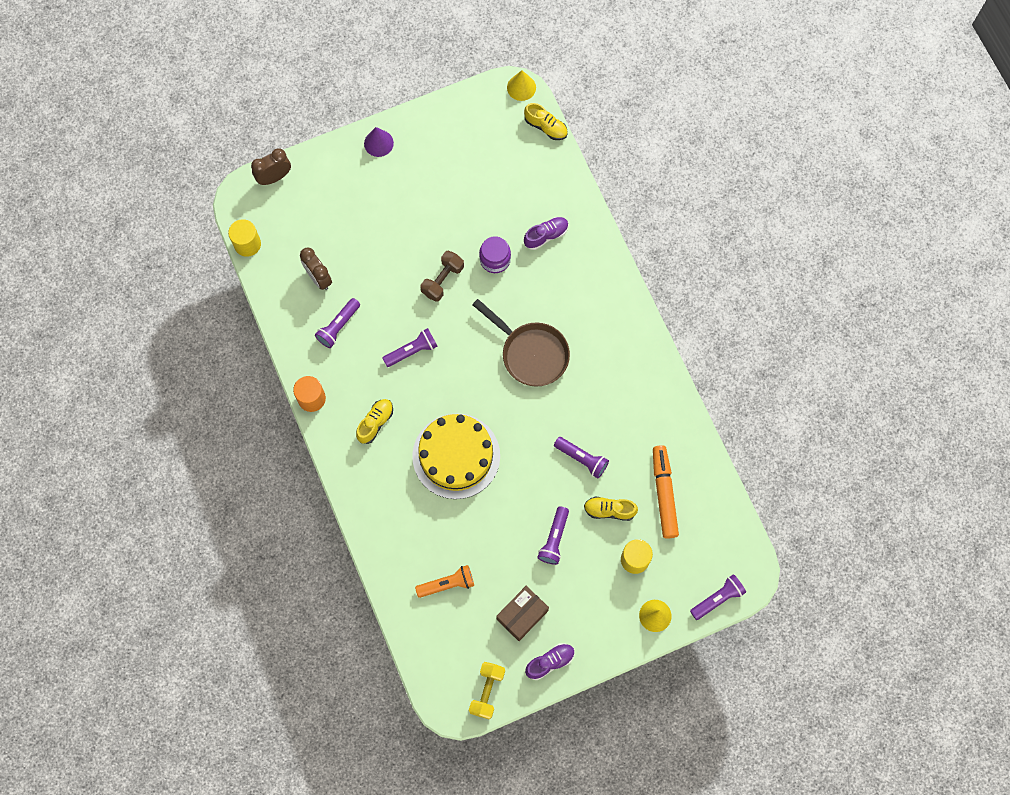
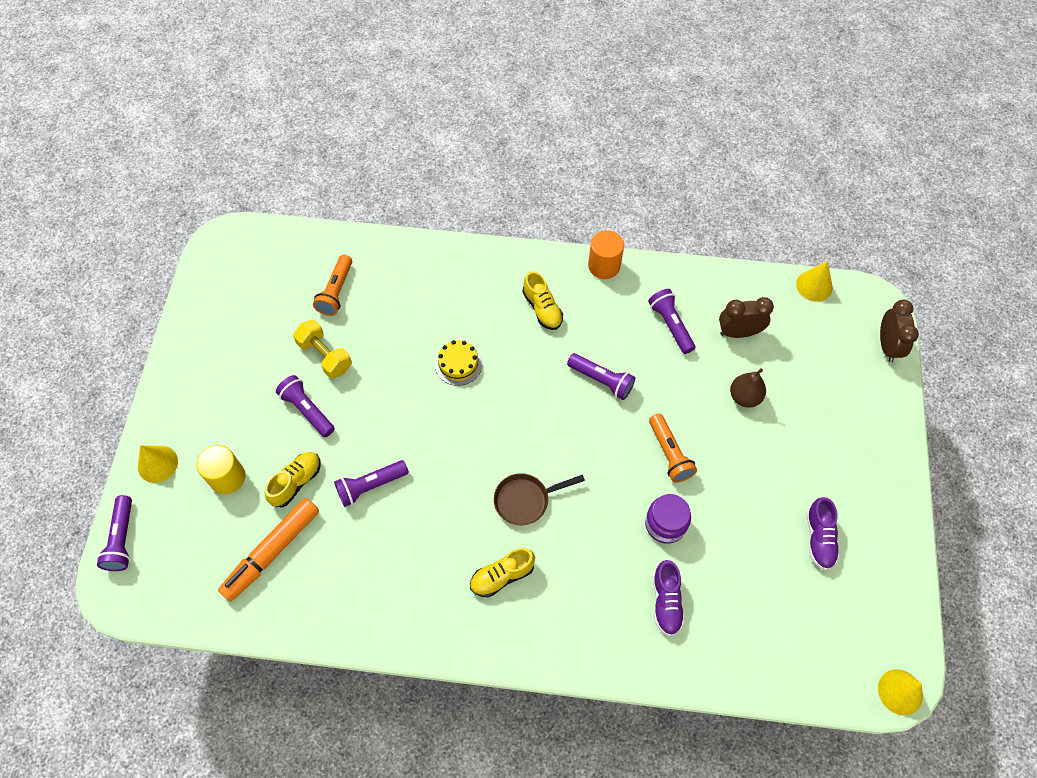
camera: 120 degrees right, 10 degrees down
yellow cylinder [228,219,261,257] -> yellow cone [796,261,833,302]
purple cone [364,127,394,157] -> none
purple flashlight [383,328,437,367] -> purple flashlight turned 60 degrees counterclockwise [567,353,635,400]
yellow cake [412,413,500,499] -> yellow cake [435,340,482,386], size x0.45
brown dumbbell [420,251,464,302] -> orange flashlight [649,414,697,483]
yellow dumbbell [469,662,505,719] -> yellow dumbbell moved to [293,320,352,379]
brown pan [472,299,570,387] -> brown pan [494,473,585,526], size x0.62
brown box [496,586,549,641] -> none
yellow shoe [524,103,568,140] -> yellow shoe moved to [470,548,535,597]
purple shoe [525,643,575,680] -> purple shoe moved to [806,497,840,570]
orange marker [653,445,679,538] -> orange marker turned 105 degrees clockwise [218,498,319,602]
none -> brown pear [730,368,766,408]

